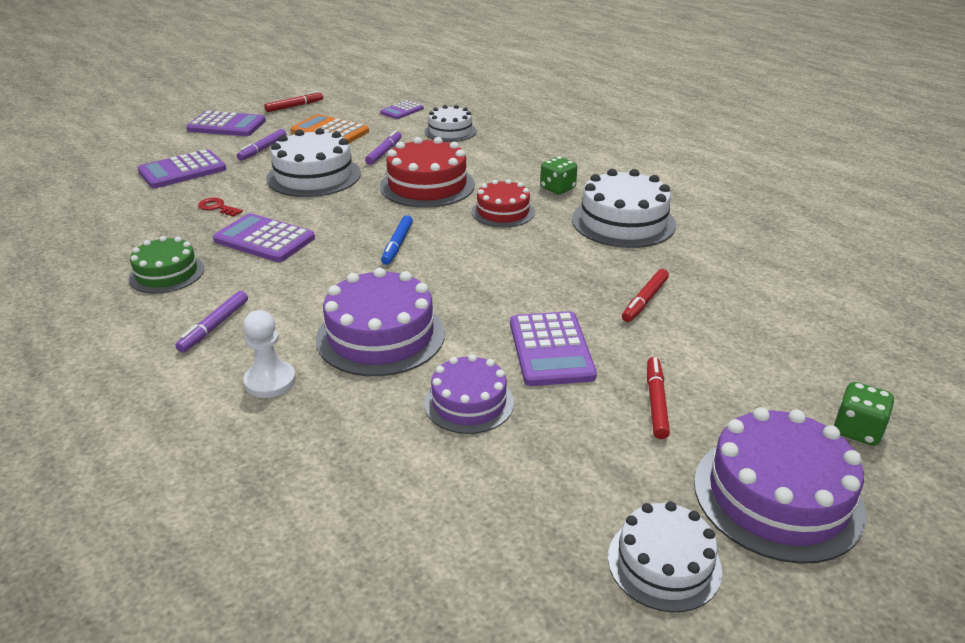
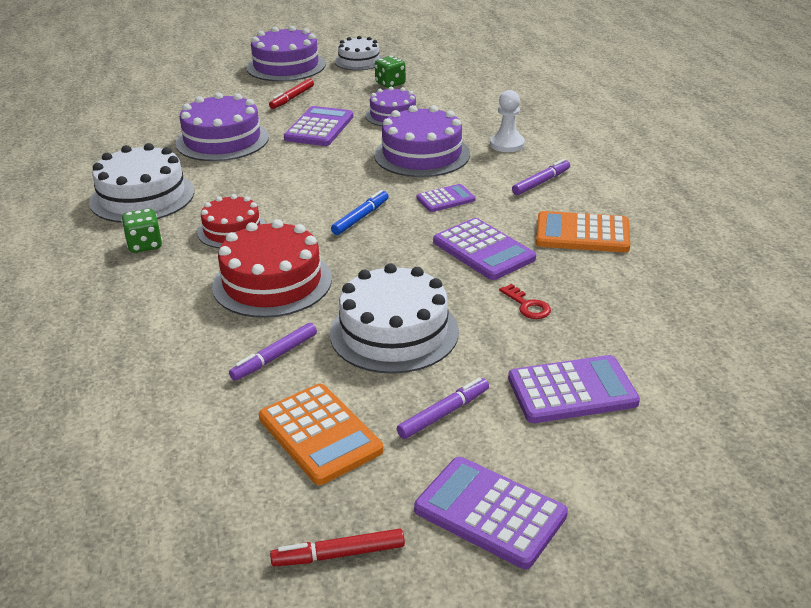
camera: 155 degrees left, 0 degrees up
green cake [129,236,204,293] -> orange calculator [536,211,630,252]
purple calculator [380,100,424,119] -> purple calculator moved to [417,184,476,212]
white cake [425,105,477,142] -> none
red marker [622,269,669,322] -> purple cake [175,92,269,161]
green dice [834,382,895,446] -> green dice moved to [375,56,406,88]

